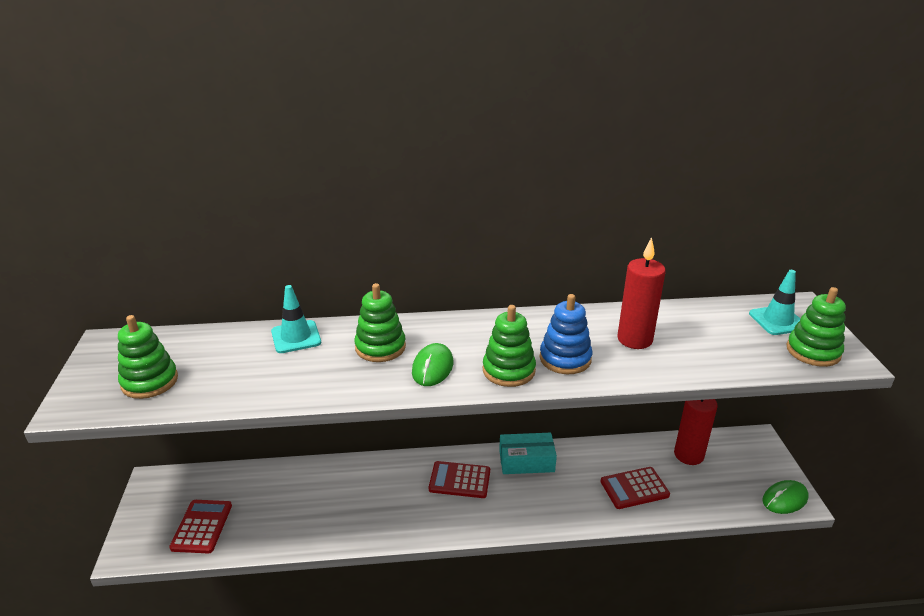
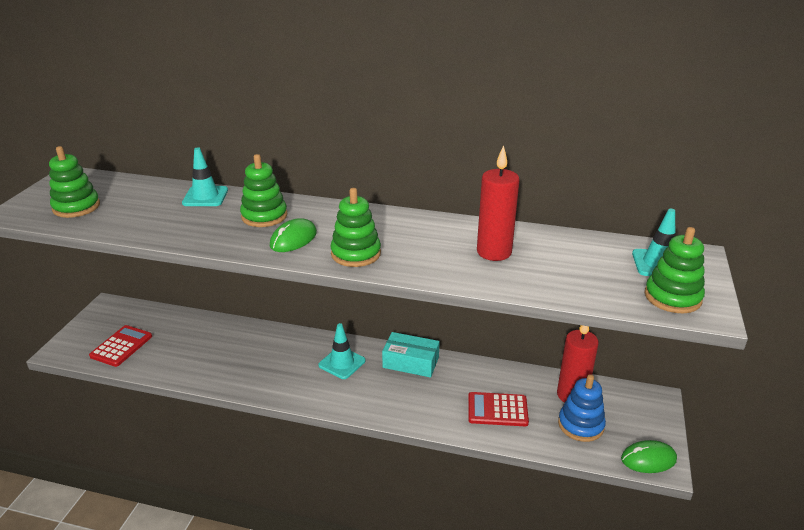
camera: 20 degrees right, 0 degrees up
red calculator [429,461,490,498] -> turquoise traffic cone [318,323,365,379]
blue stacking toy [540,294,592,374] -> blue stacking toy moved to [558,374,606,442]

